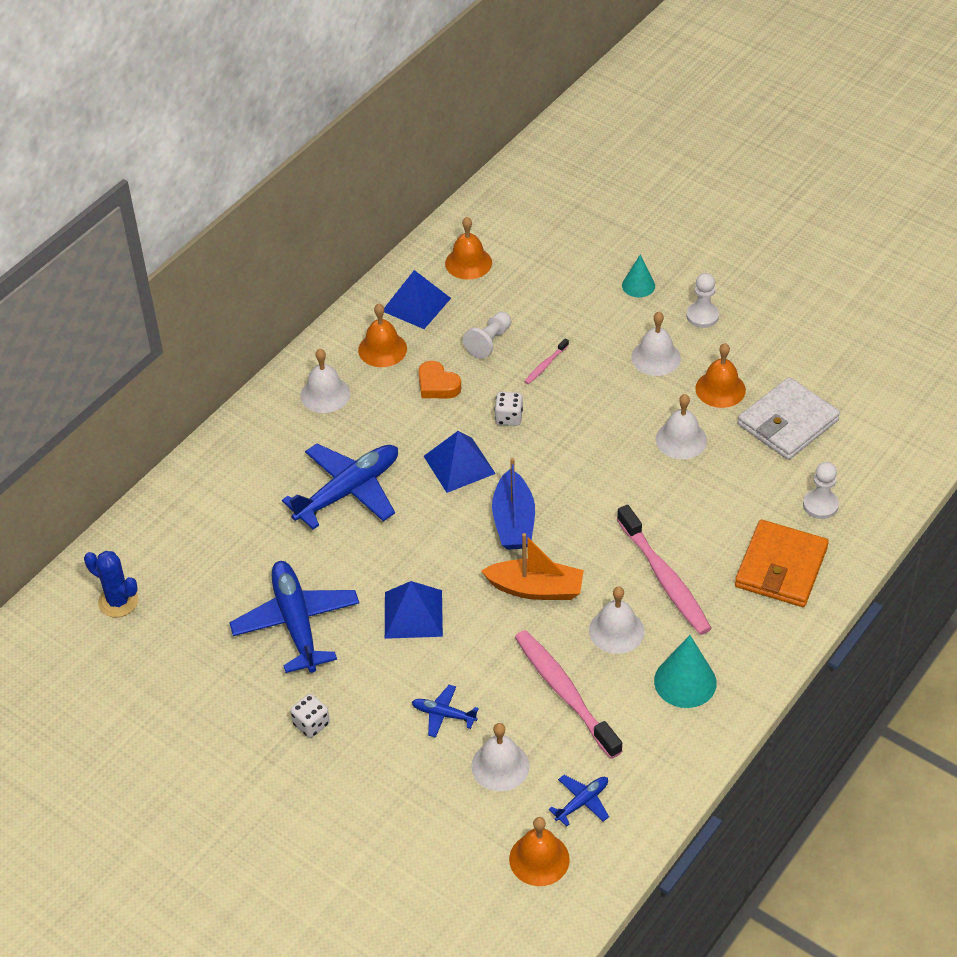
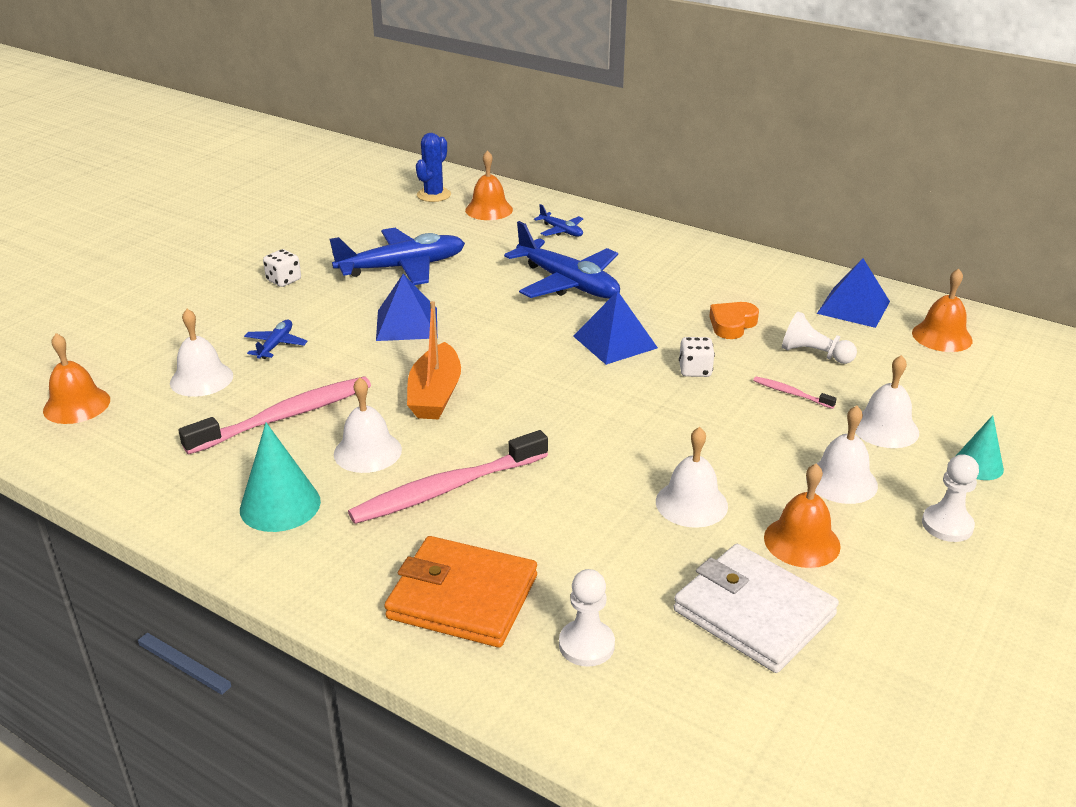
camera: 85 degrees right, 15 degrees down
white bell [300,349,350,413] -> white bell moved to [855,355,919,448]
orange bell [358,303,407,367] -> orange bell moved to [465,150,513,220]
blue boat [492,458,535,550] -> none
blue plane [549,775,609,827] -> blue plane moved to [534,204,583,237]

